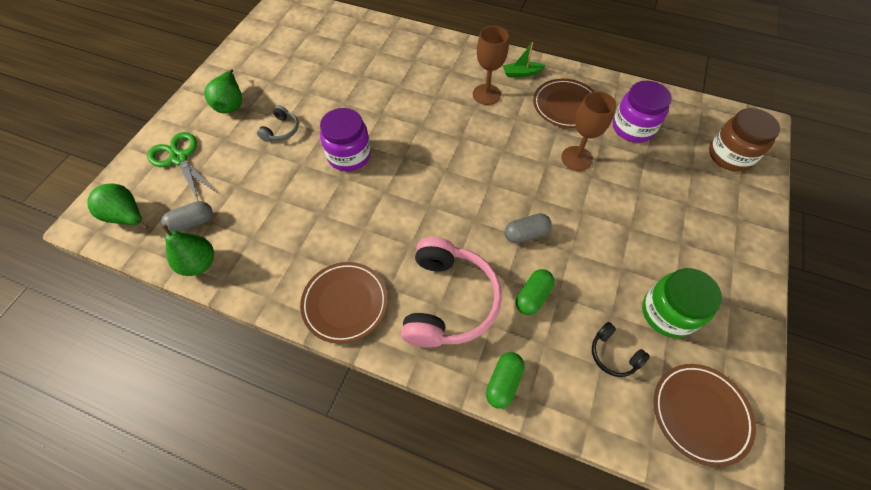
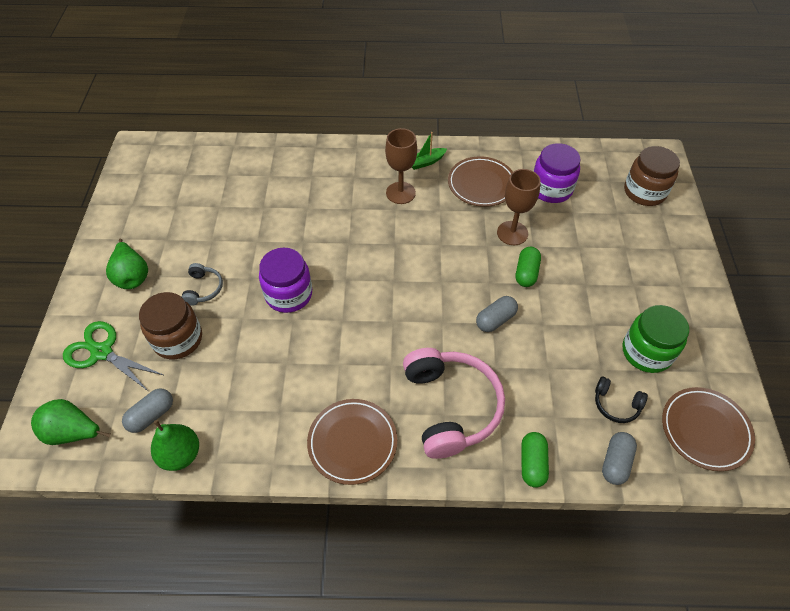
camera: 20 degrees left, 5 degrees down
green capsule [516,269,555,315] -> green capsule moved to [516,247,541,287]
none -> brown jar [139,292,202,359]
none -> grey capsule [602,432,637,485]

